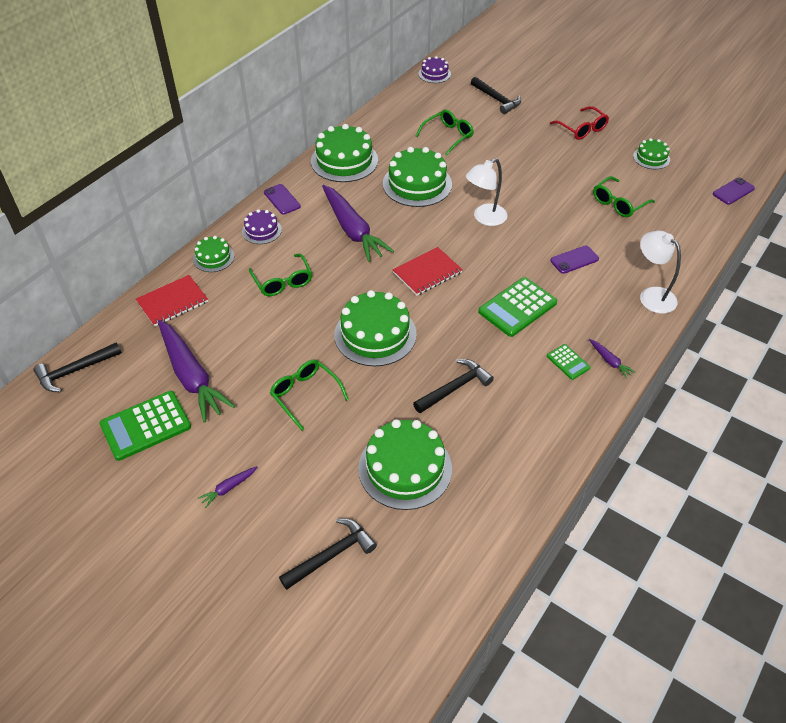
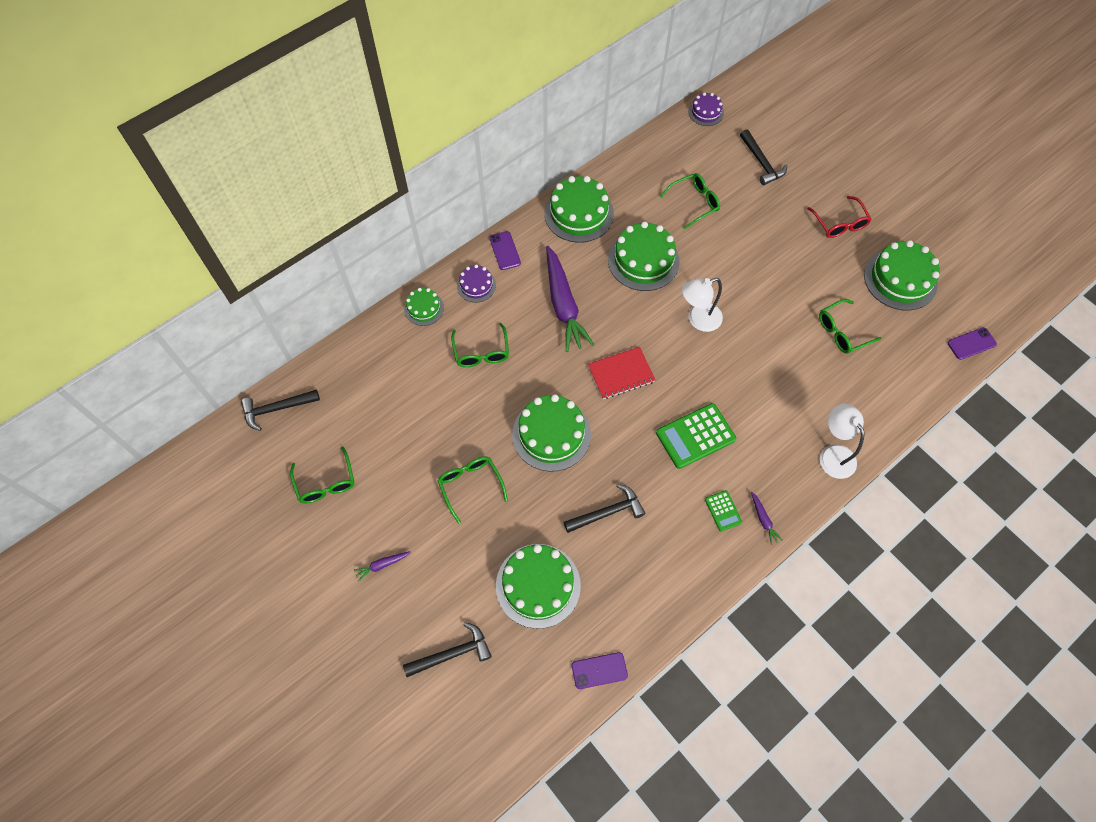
camera: 15 degrees right, 15 degrees up
green calculator [100,391,191,461] -> green glasses [290,446,354,503]
red notebook [136,275,208,327] -> none
purple carrot [158,320,235,423] -> none
purple phone [550,245,599,274] -> purple phone moved to [572,652,628,689]
green cake [633,138,670,169] -> green cake [864,240,940,310], size x1.85

